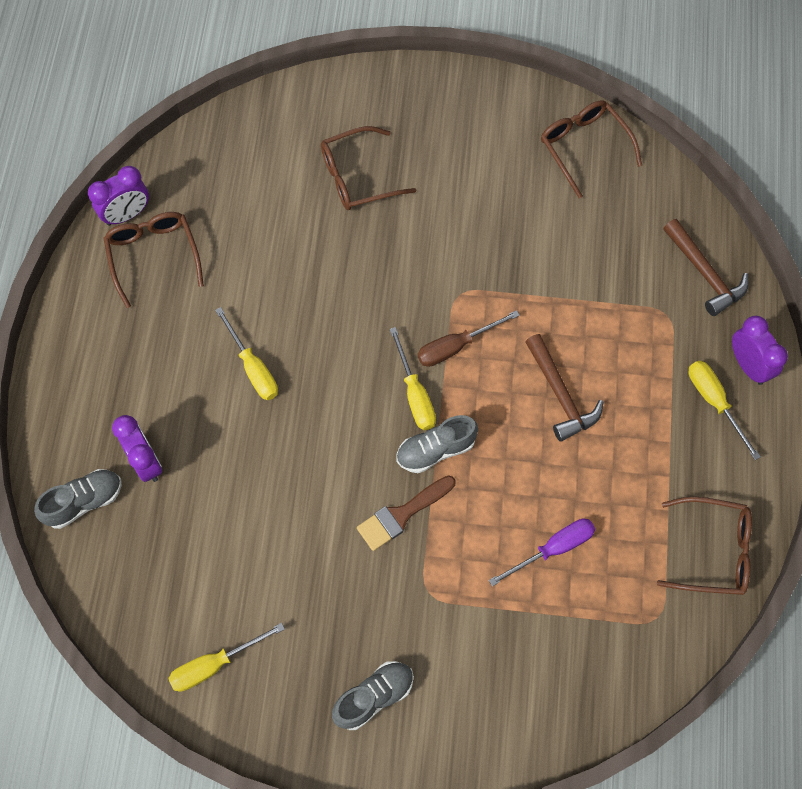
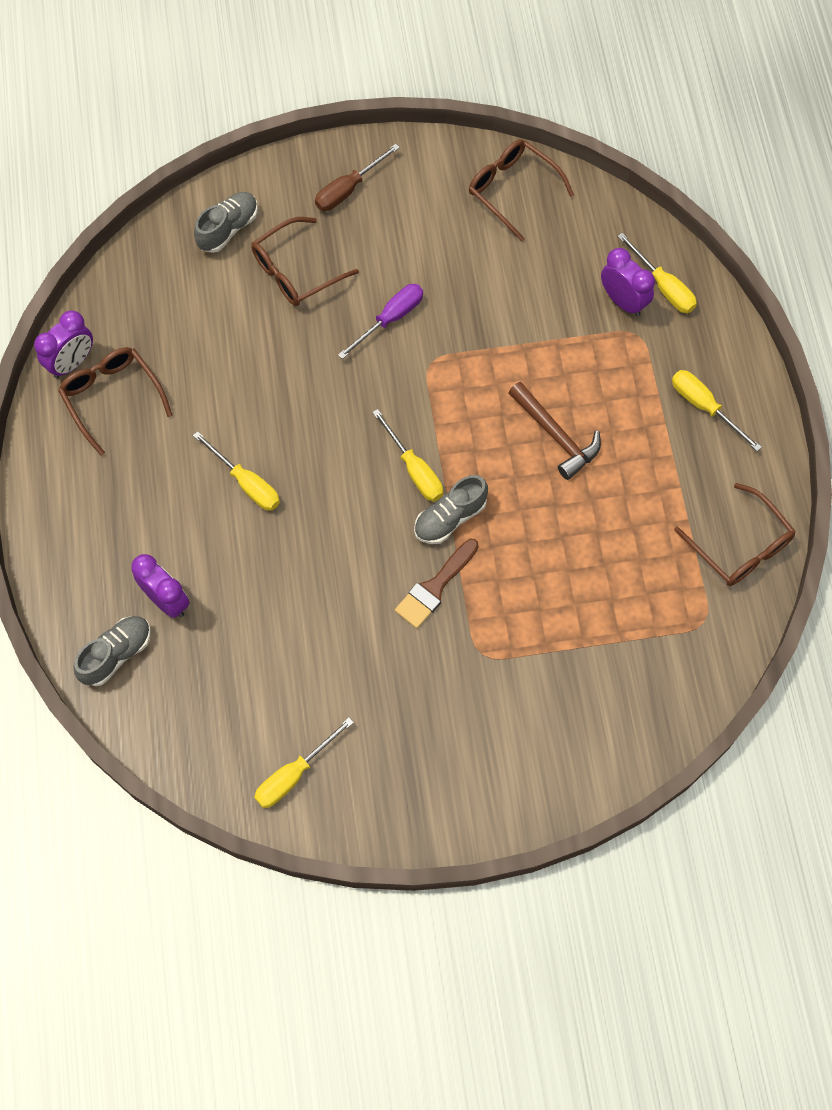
camera: 15 degrees left, 0 degrees up
grey shoe [332,661,414,730] -> grey shoe moved to [194,192,258,253]
brown screwdriver [417,310,520,367] -> brown screwdriver moved to [315,144,400,211]
purple screwdriver [489,519,595,586] -> purple screwdriver moved to [338,284,423,359]
brown glasses [657,496,752,595] -> brown glasses turned 60 degrees clockwise [674,483,796,586]
brown hammer [663,219,749,316] -> yellow screwdriver [618,233,697,313]
purple clock [732,316,788,385] -> purple clock moved to [601,248,655,316]

